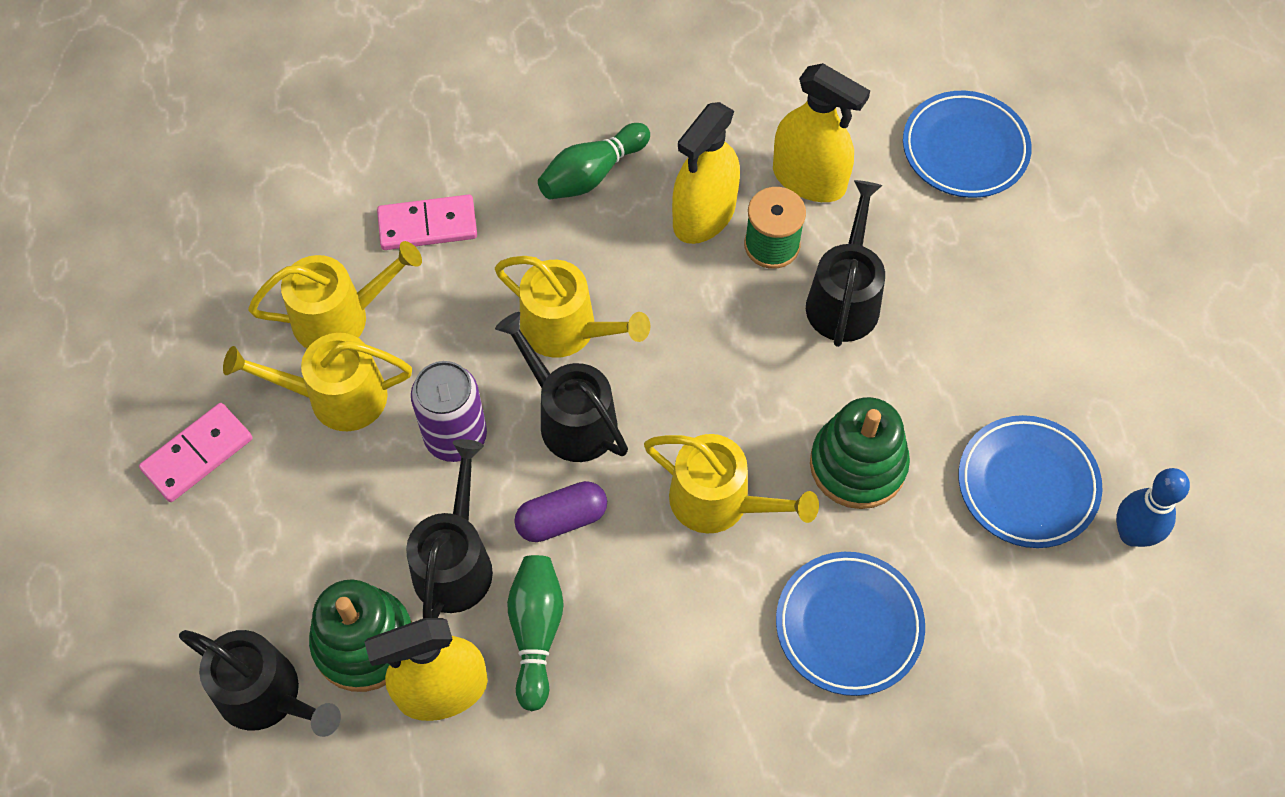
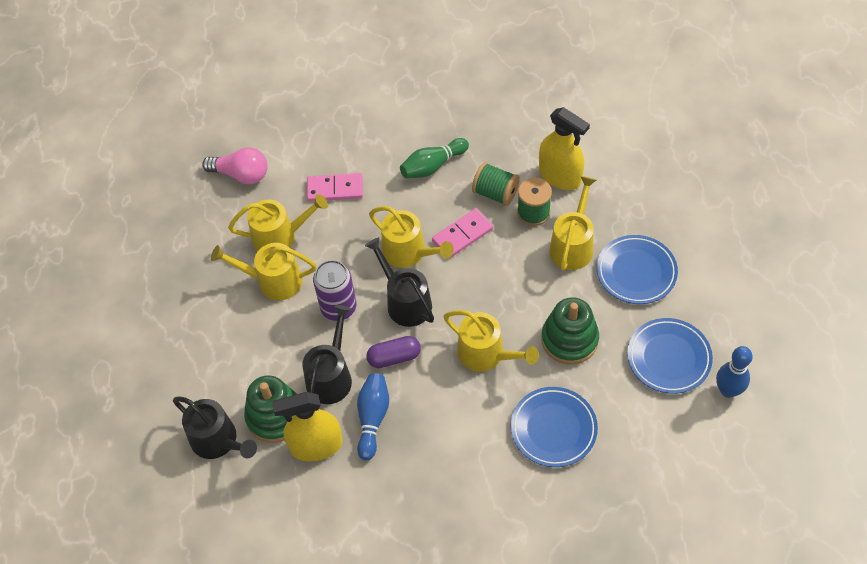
camera: 10 degrees right, 5 degrees down
pink domino [139,403,252,502] -> pink domino moved to [432,208,493,258]
green bowling pin [507,555,564,711] -> blue bowling pin [357,373,389,460]
yellow spray bottle [672,102,740,244] -> green spool [472,162,520,206]
black watering can [806,180,885,347] -> yellow watering can [549,176,596,270]
blue plate [903,91,1032,198] -> blue plate moved to [597,235,678,304]
none -> pink light bulb [202,147,268,184]

